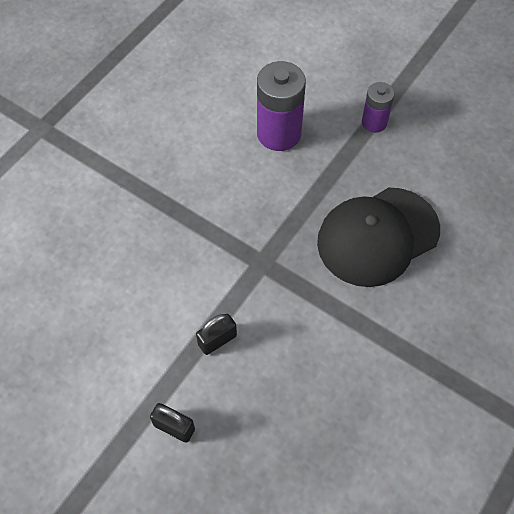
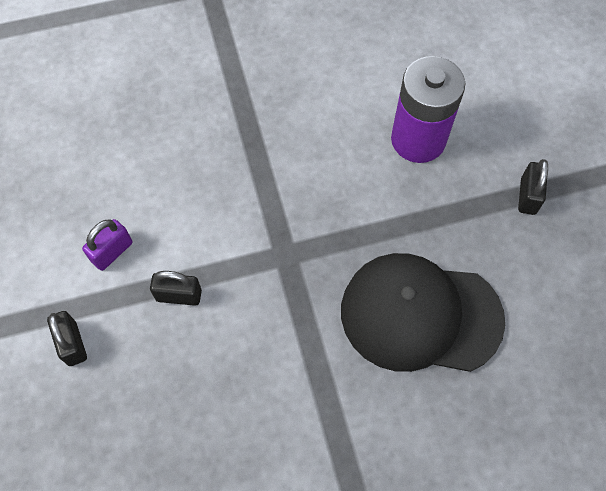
camera: 40 degrees right, 5 degrees up
purple battery [362,82,395,133] -> black padlock [518,159,548,215]
none -> purple padlock [82,219,132,271]

